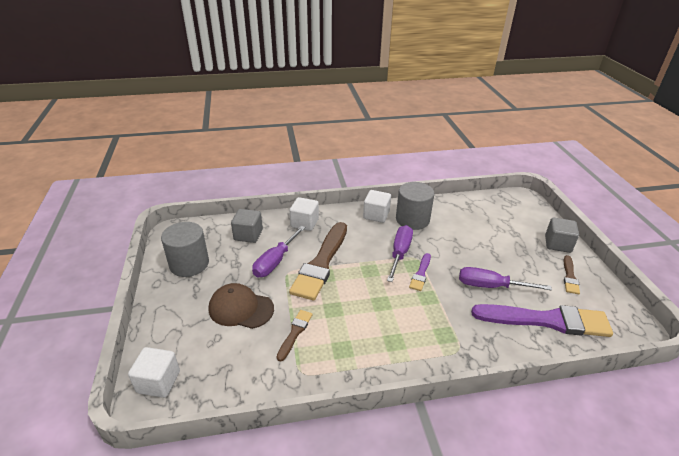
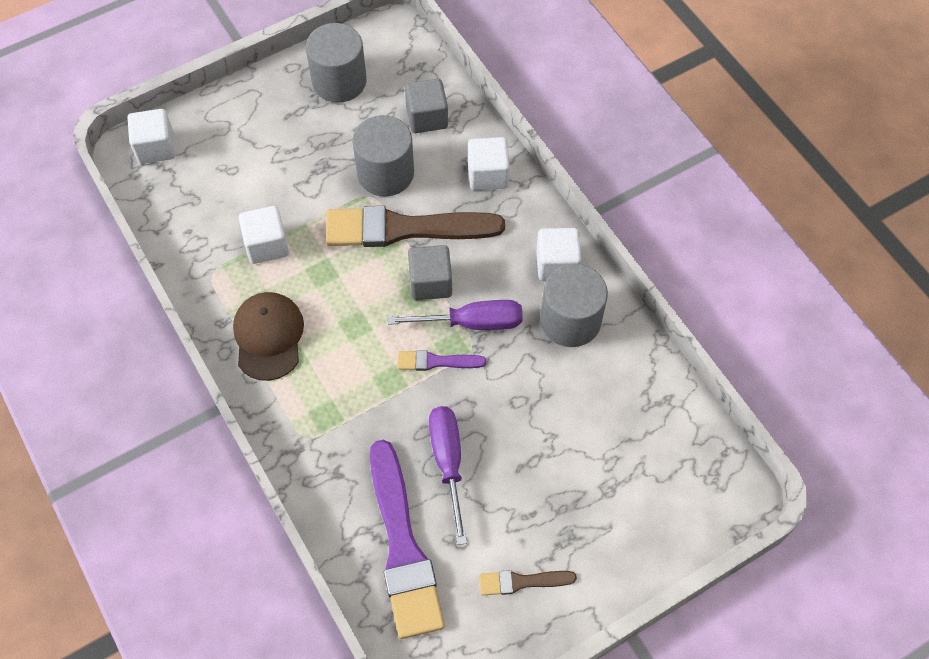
camera: 70 degrees right, 25 degrees up
brown cap [209,283,274,329] -> brown cap moved to [233,292,304,381]
purple screwdriver [252,226,306,277] -> grey cylinder [352,115,414,196]
brown brush [277,310,313,361] -> white cube [239,206,289,264]
grey cube [545,218,579,253] -> grey cube moved to [408,245,452,300]

